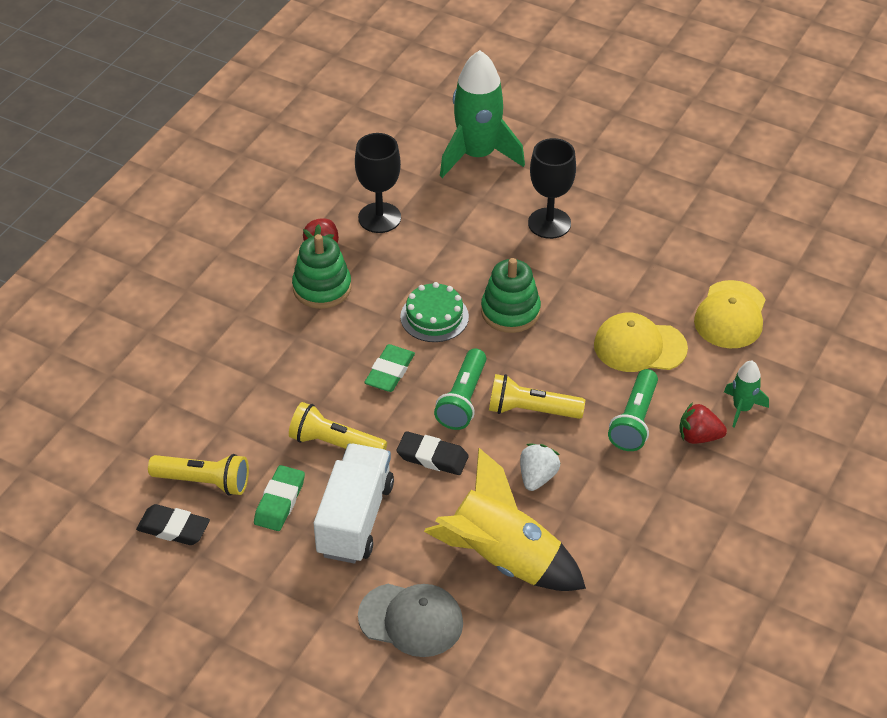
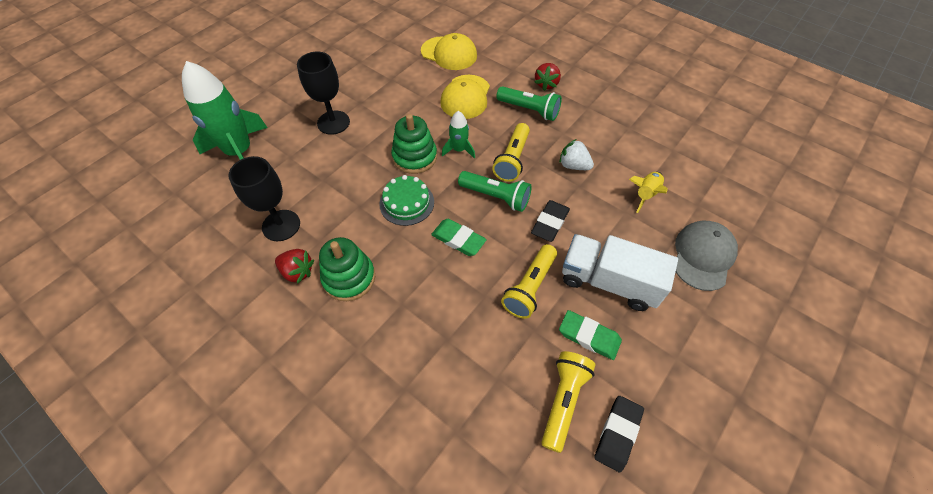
camera: 80 degrees left, 10 degrees up
yellow rocket [424,448,586,591] -> yellow rocket [629,172,668,213], size x0.48
green rocket [724,361,769,428] -> green rocket moved to [442,111,475,159]

